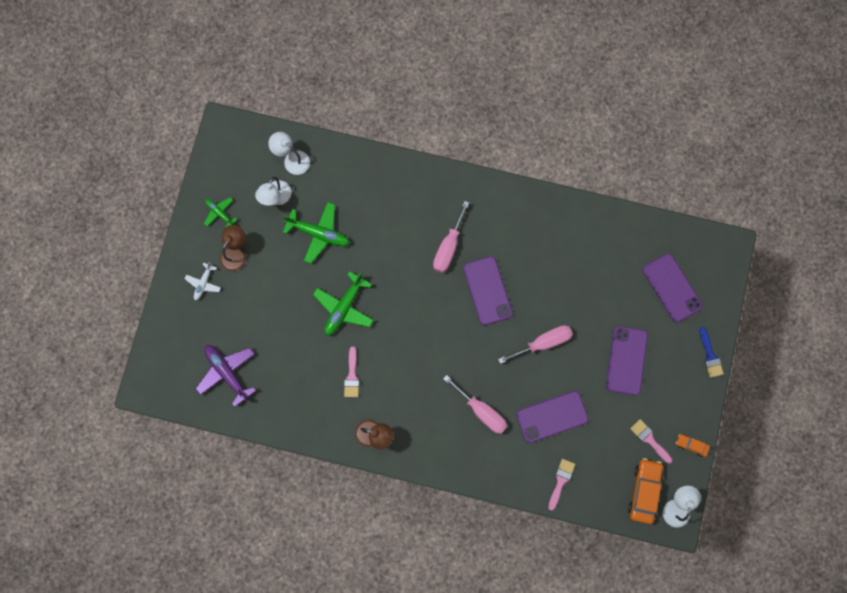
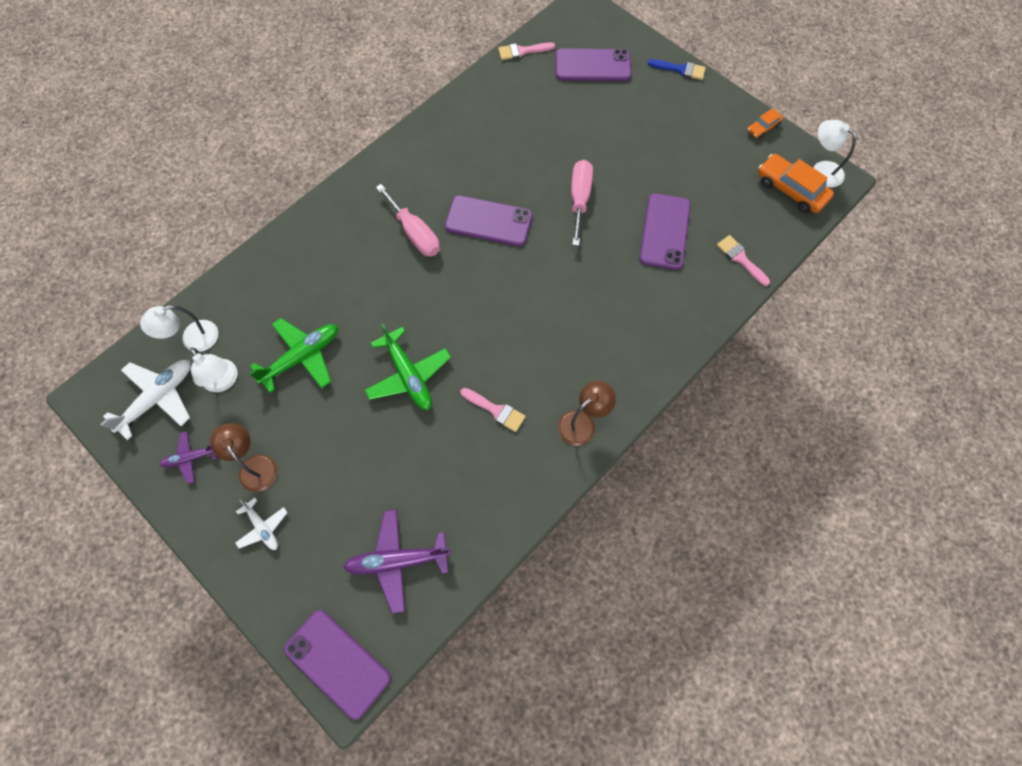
camera: 60 degrees left, 10 degrees down
green plane [204,197,237,227] -> purple plane [159,431,217,484]
pink screwdriver [443,375,507,434] -> none
purple phone [606,326,648,395] -> purple phone moved to [284,610,391,720]
pink brush [630,419,672,463] -> pink brush moved to [498,42,555,60]
none -> white plane [101,360,191,440]

